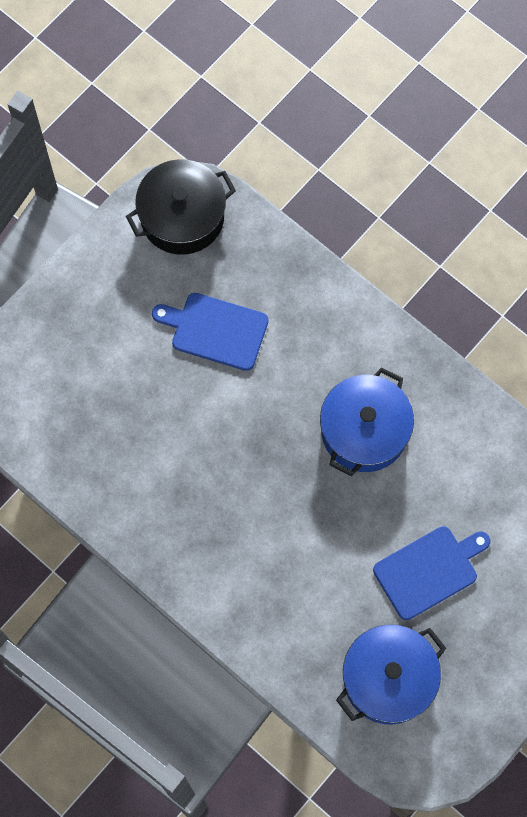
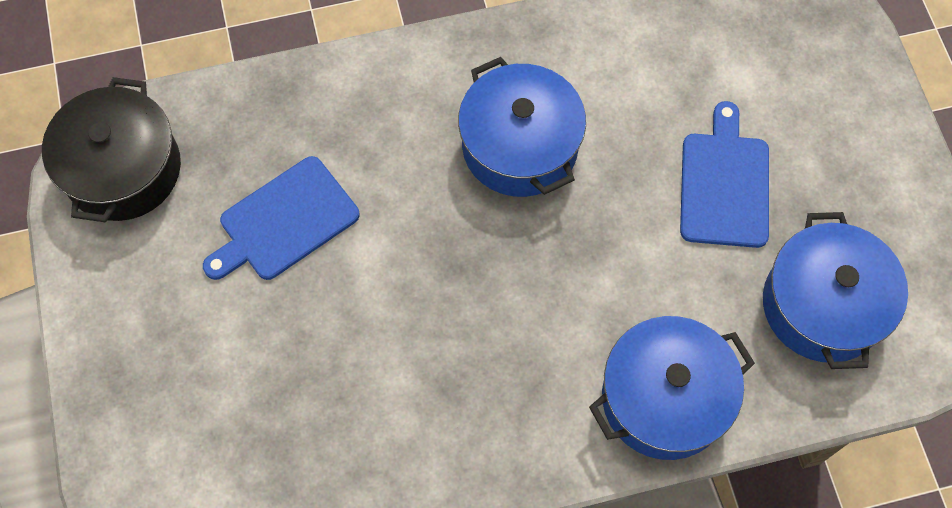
camera: 55 degrees left, 5 degrees down
none -> blue pot [589,316,755,460]

